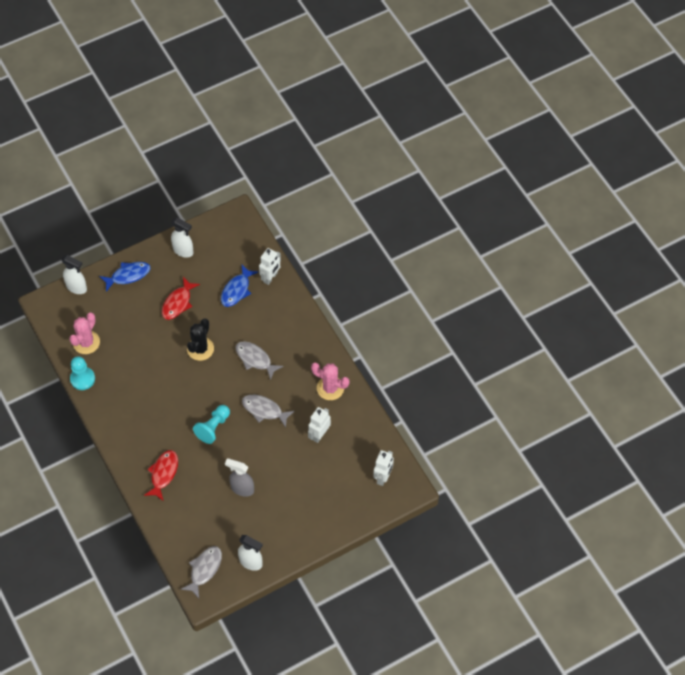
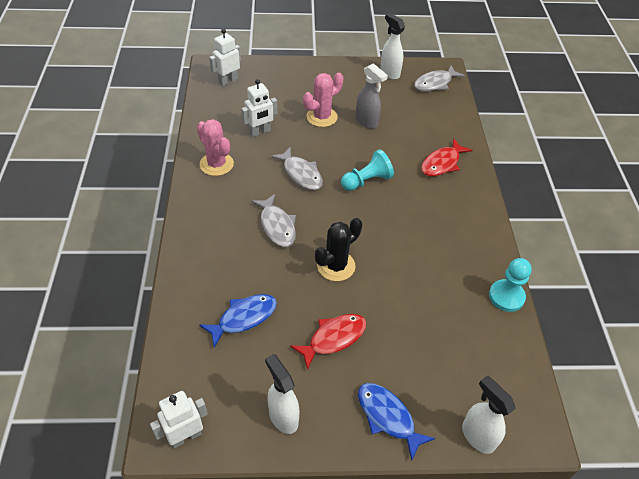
camera: 155 degrees left, 10 degrees down
pink cactus [69,312,100,354] -> pink cactus moved to [303,73,343,127]
blue fish [99,262,151,291] -> blue fish turned 45 degrees clockwise [358,383,435,460]
white robot [259,248,281,285] -> white robot moved to [150,391,208,448]

